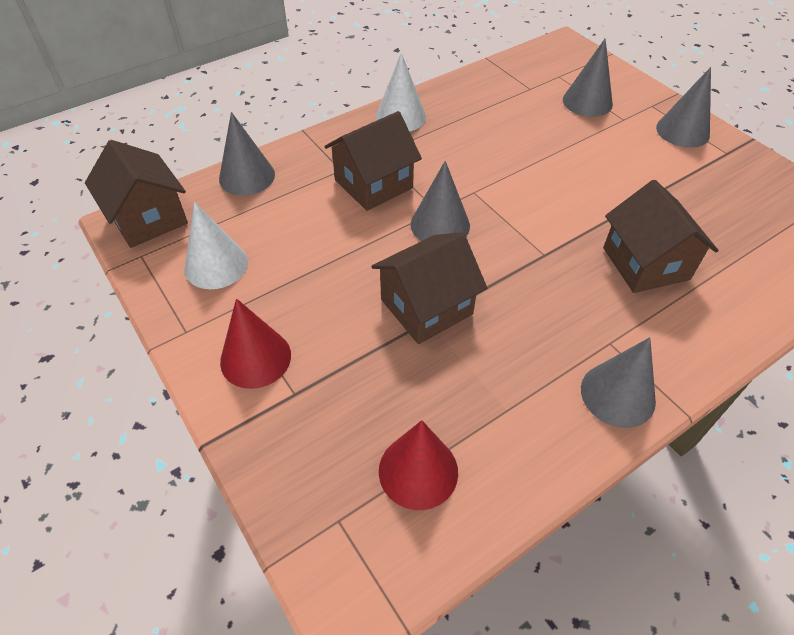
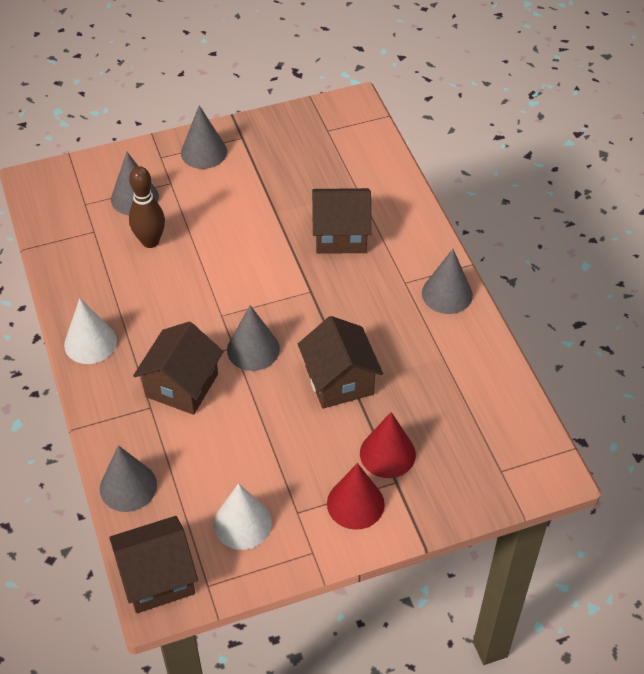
camera: 75 degrees left, 0 degrees up
brown house [324,111,422,211] -> brown house turned 45 degrees clockwise [133,322,224,415]
red cone [379,420,458,510] -> red cone moved to [360,412,416,478]
none -> brown bowling pin [129,166,165,248]

